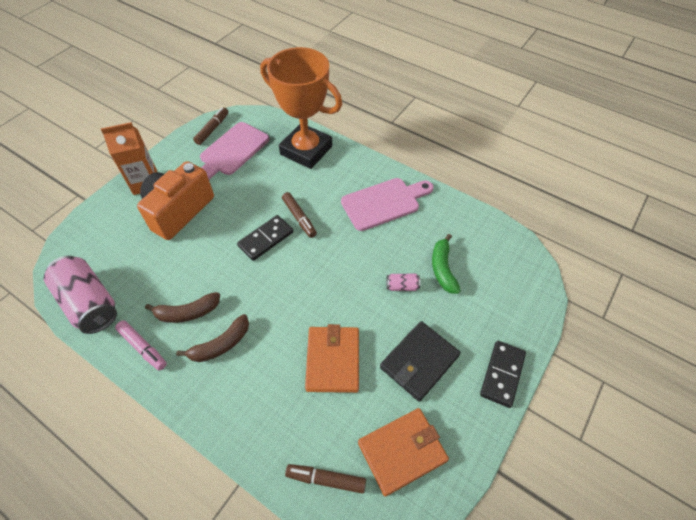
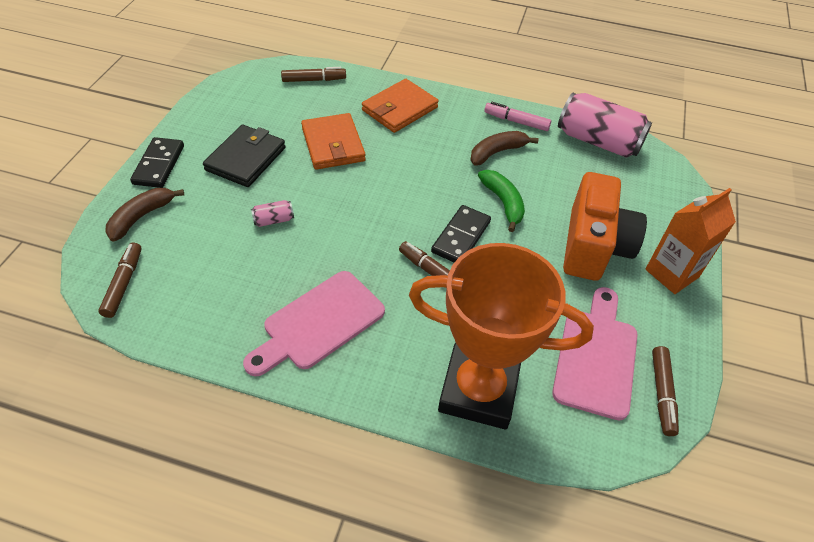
camera: 160 degrees right, 5 degrees down
brown banana [176,314,249,362] -> brown banana moved to [106,188,184,242]
orange wallet [358,408,449,497] -> orange wallet moved to [362,79,438,133]
green banana [432,234,461,294] -> green banana moved to [478,170,525,232]
none -> brown marker [98,243,142,318]

